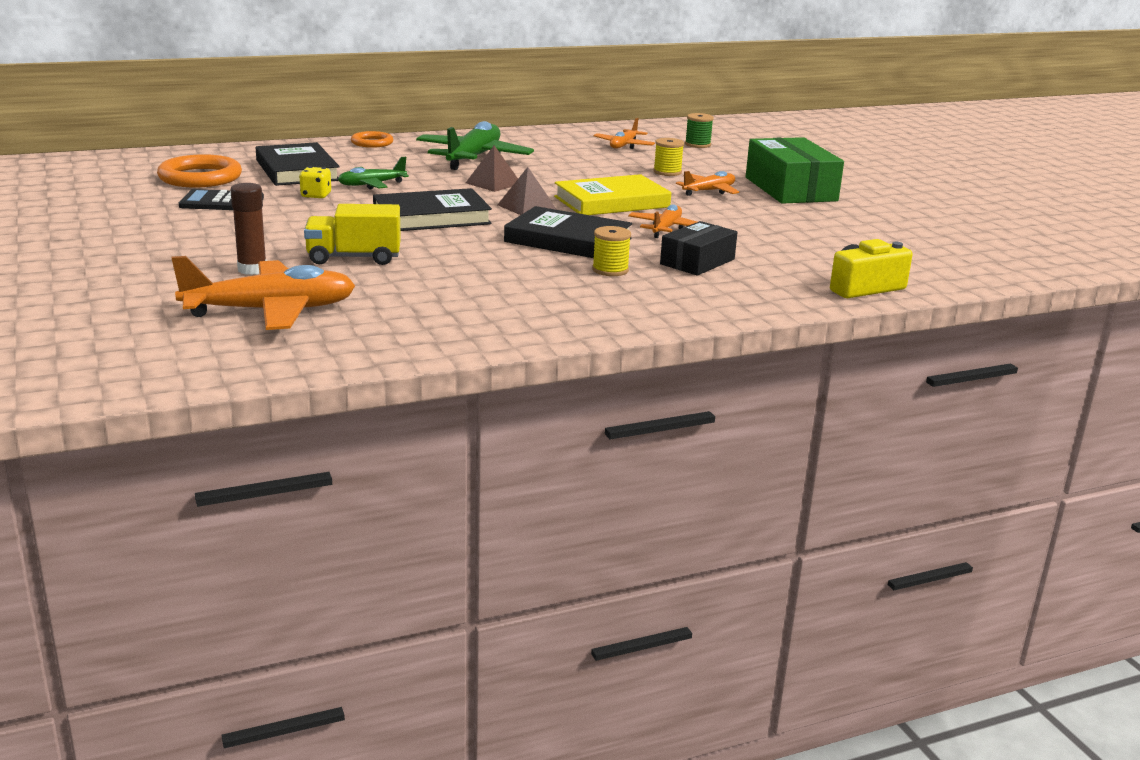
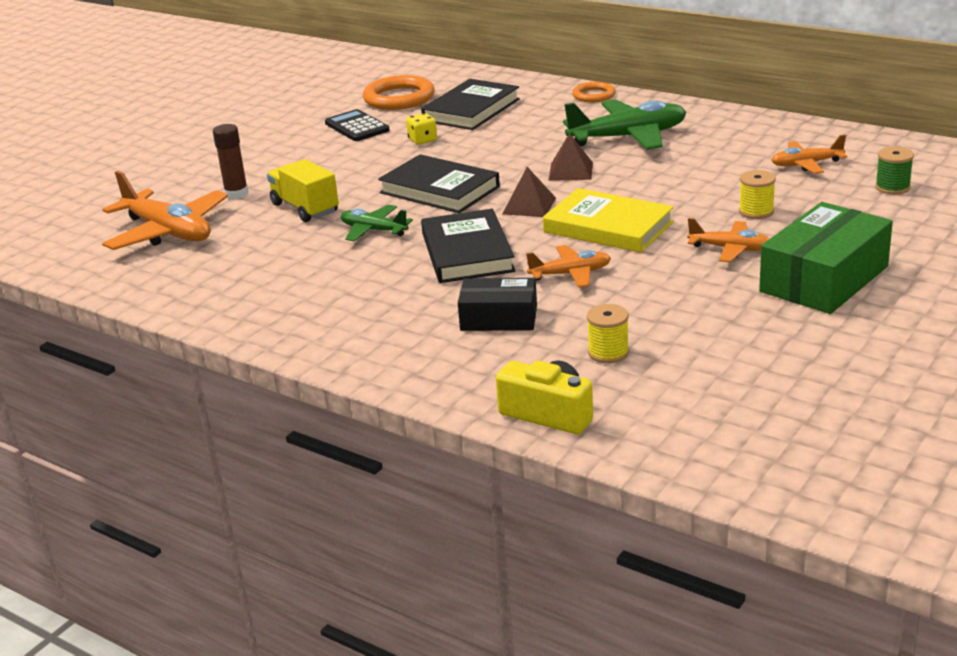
camera: 60 degrees right, 5 degrees up
green plane [338,157,409,189] -> green plane moved to [341,205,413,241]
yellow spool [592,226,631,276] -> yellow spool moved to [587,304,629,363]

